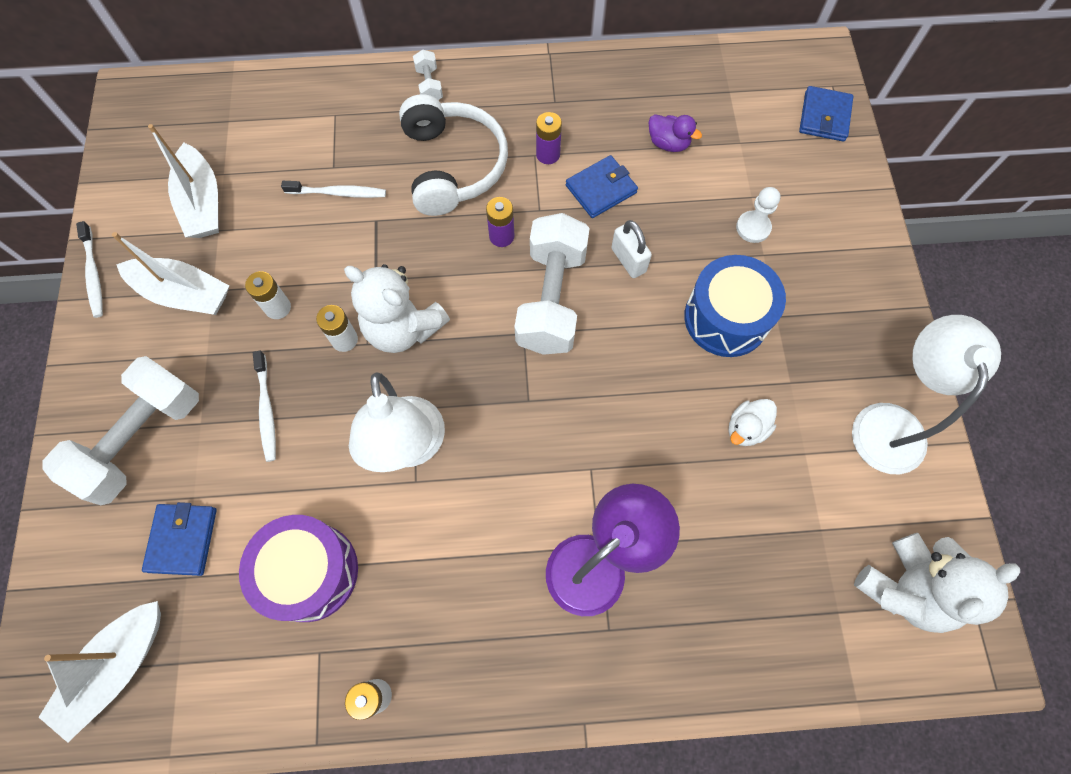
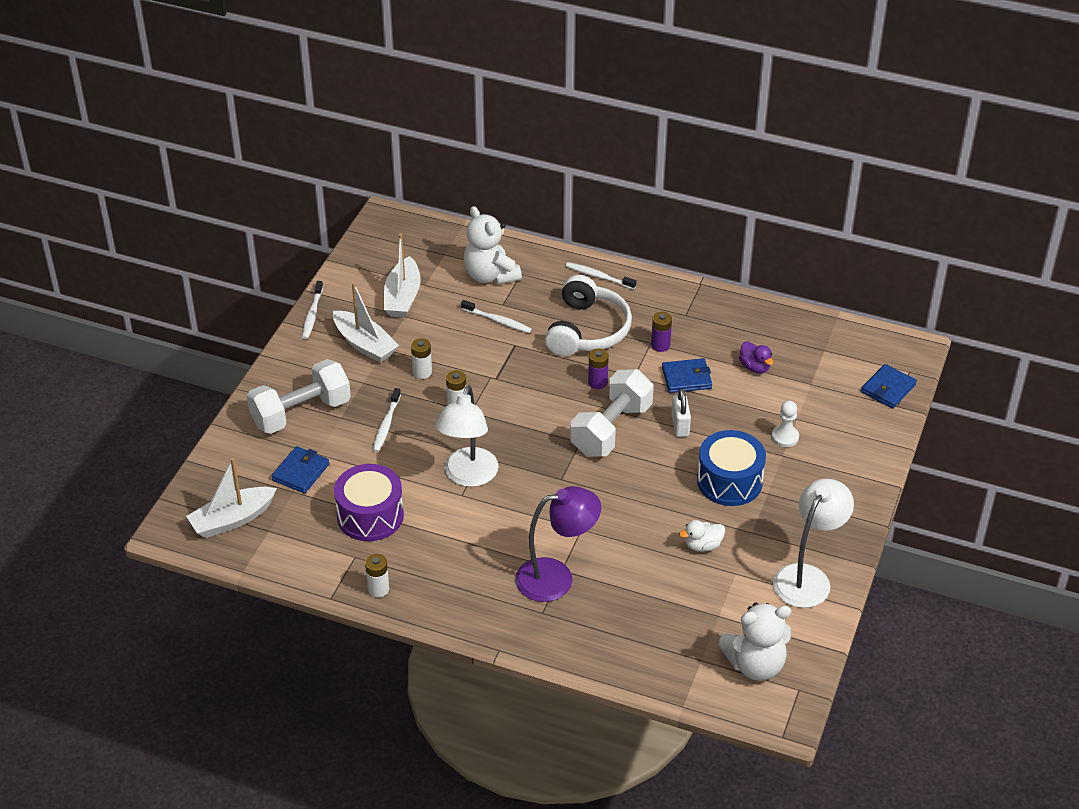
camera: 25 degrees right, 25 degrees down
white teddy bear [344,264,450,353] -> white teddy bear moved to [464,206,522,285]
white dumbbell [413,49,443,100] -> white toothbrush [566,262,636,290]

